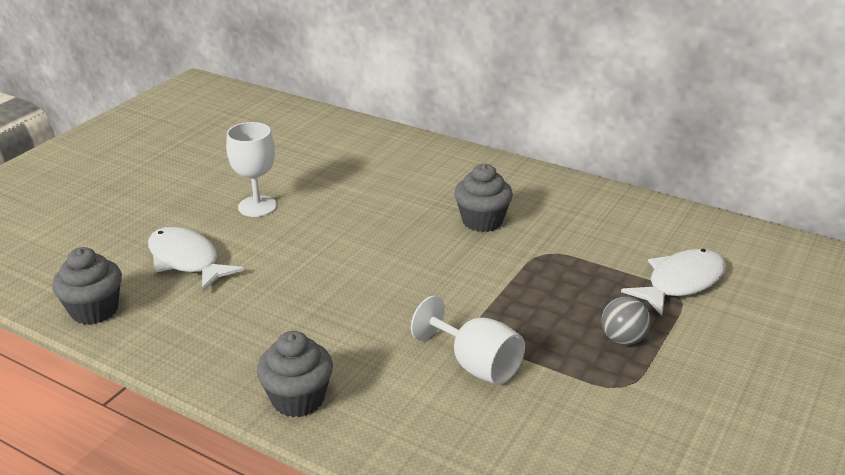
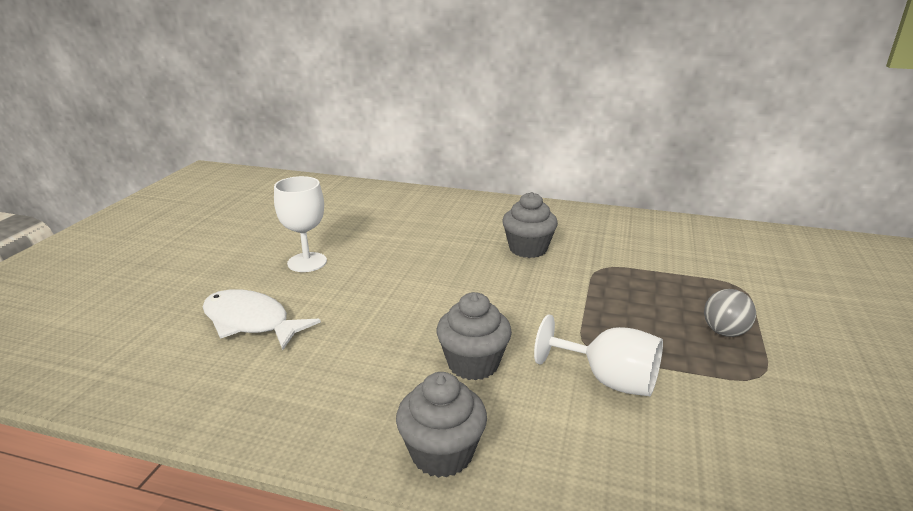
camera: 15 degrees left, 5 degrees down
grey cupcake [52,247,122,325] -> grey cupcake moved to [437,292,512,381]
white fish [621,249,726,316] -> none

